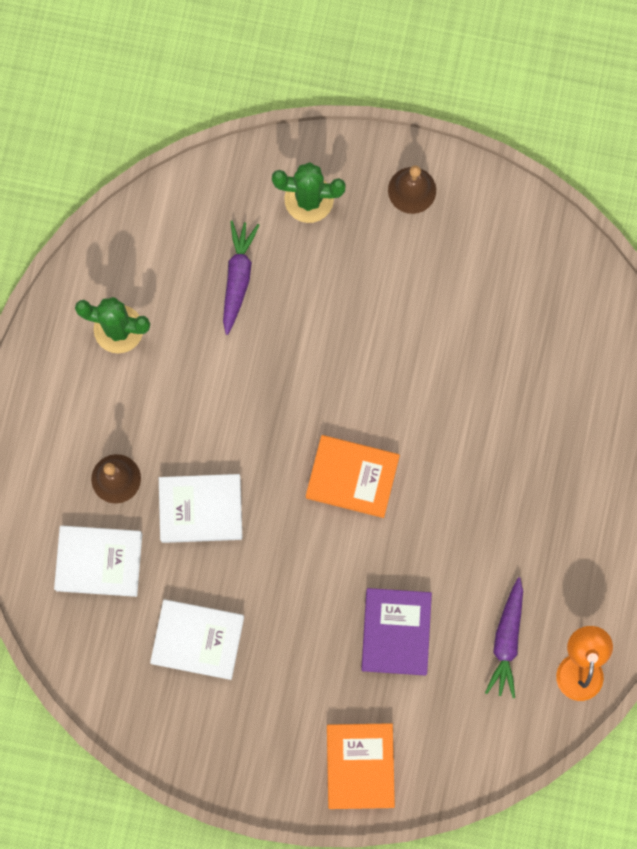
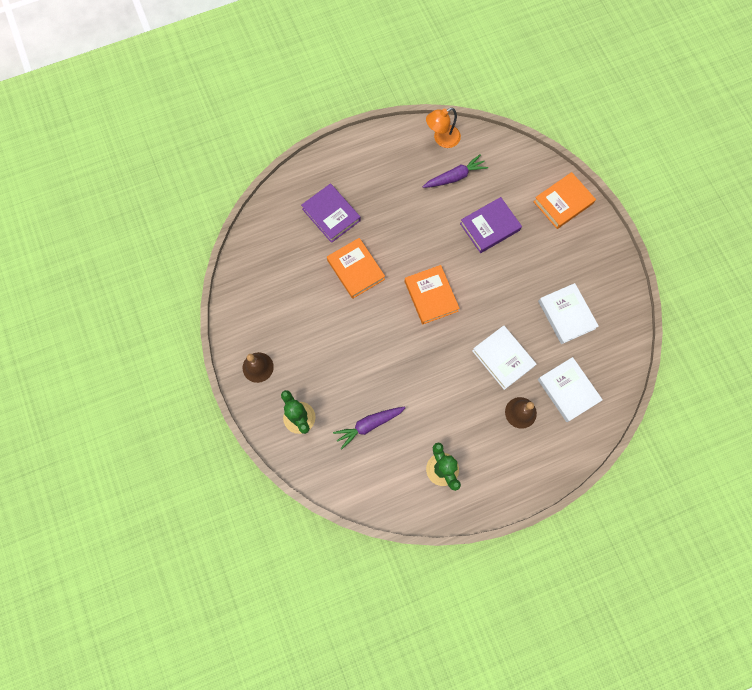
camera: 125 degrees left, 5 degrees down
none -> purple book [301,183,361,243]
none -> orange book [327,238,385,299]

